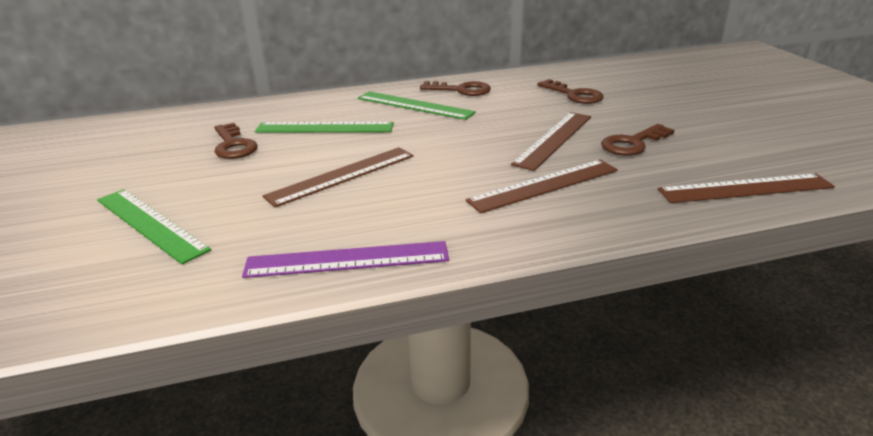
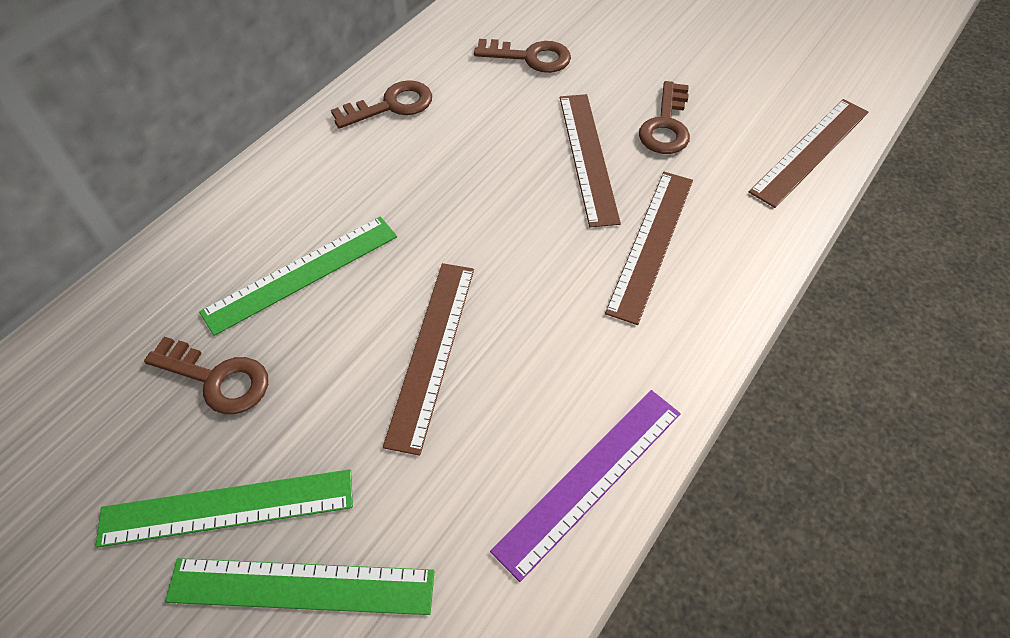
camera: 40 degrees left, 25 degrees up
green ruler [358,91,476,120] -> green ruler moved to [95,469,353,548]

